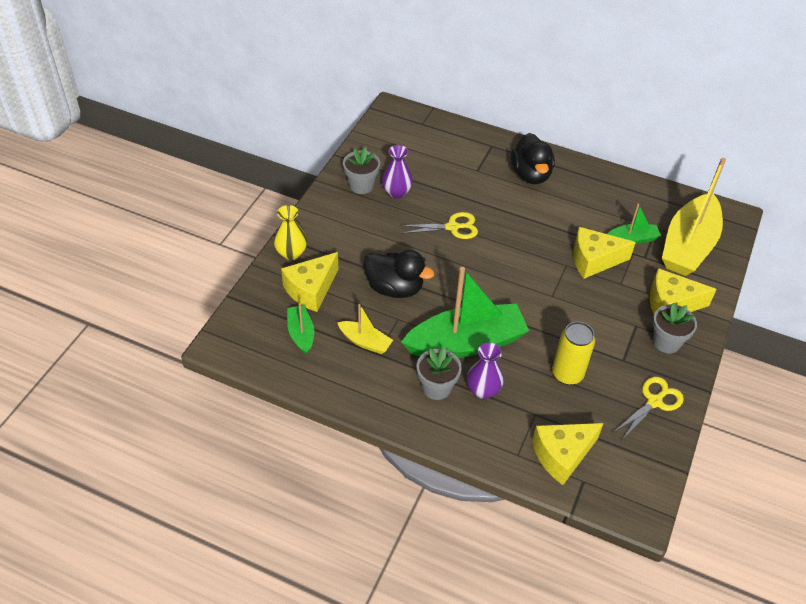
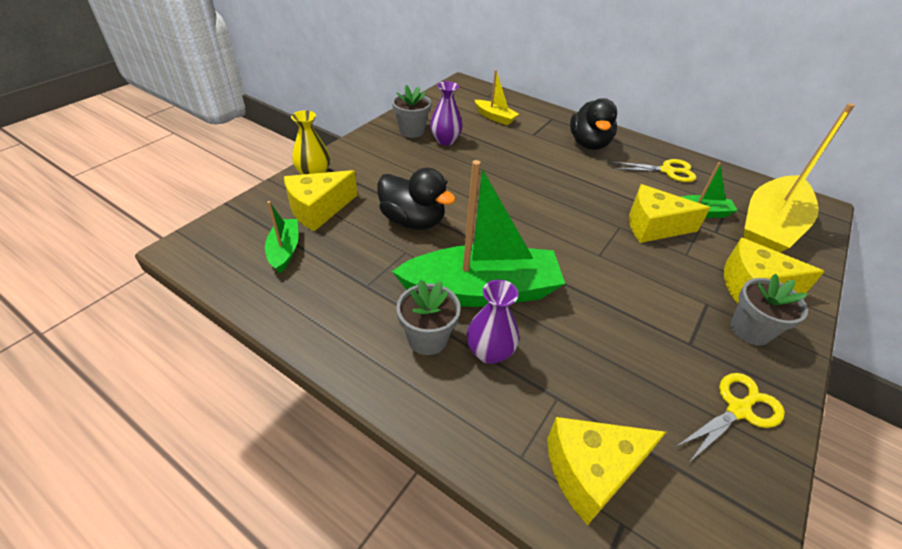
camera: 10 degrees right, 5 degrees down
yellow boat [337,304,393,354] -> yellow boat moved to [475,70,519,125]
yellow scissors [400,212,478,239] -> yellow scissors moved to [612,159,696,182]
yellow can [552,321,595,385] -> none

